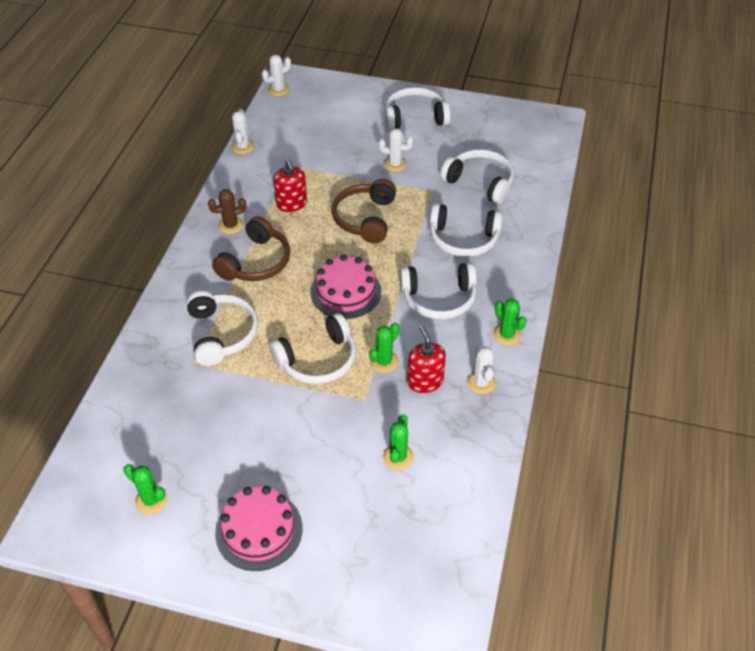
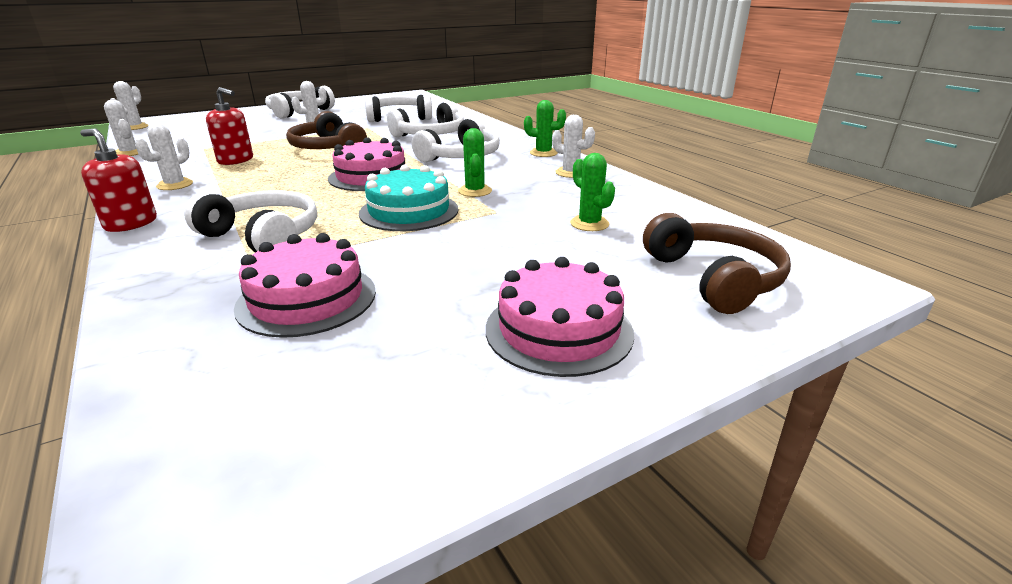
camera: 45 degrees left, 20 degrees down
green cactus [123,464,167,515] -> none
brown cactus [208,189,246,234] -> white cactus [135,124,193,190]
brown headphones [212,216,290,281] -> brown headphones moved to [643,213,791,314]
white headphones [269,313,356,384] -> turquoise cake [359,165,458,231]
red soap dispenser [407,326,446,393] -> red soap dispenser moved to [80,129,157,232]
none -> pink cake [234,233,376,338]

